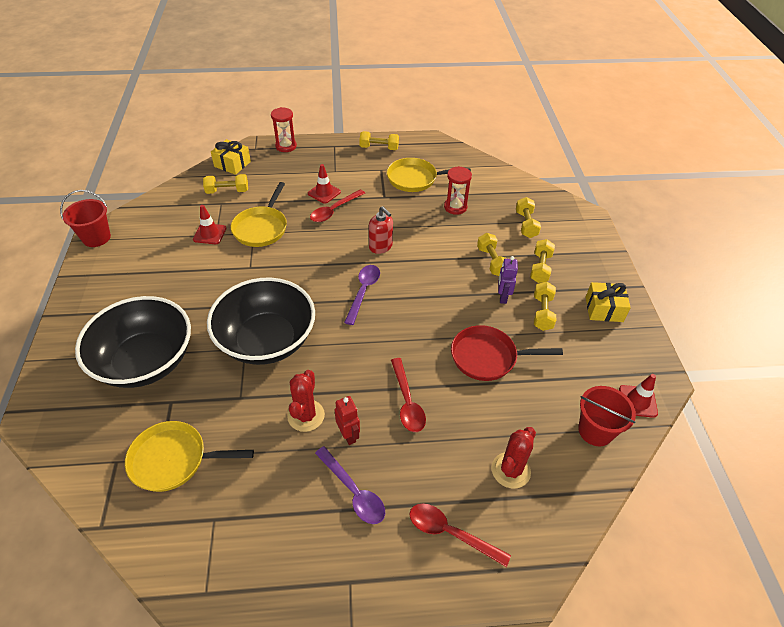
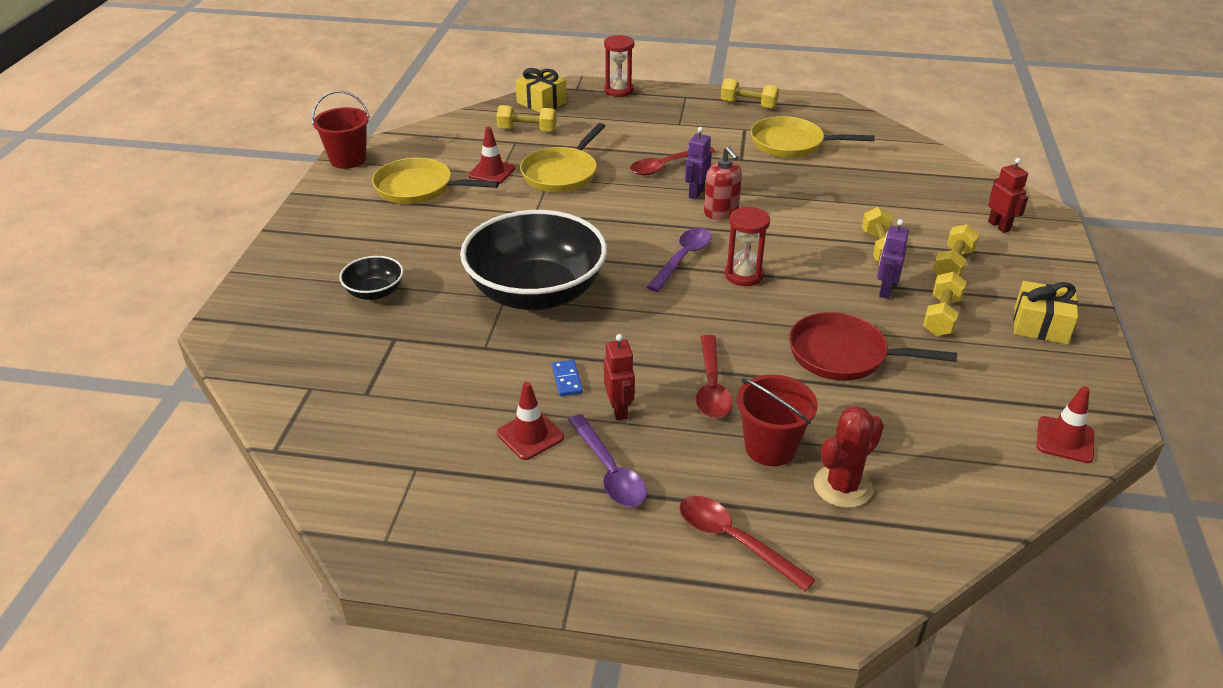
camera: 15 degrees right, 10 degrees down
black bowl [75,296,191,388] -> black bowl [339,256,403,300], size x0.44
yellow pan [125,421,254,492] -> yellow pan moved to [372,158,499,204]
red cactus [287,370,325,432] -> blue domino [552,360,583,396]
red traffic cone [308,164,341,204] -> red traffic cone moved to [497,382,564,460]
red hourglass [444,166,472,215] -> red hourglass moved to [725,207,770,286]
yellow dumbbell [516,197,541,238] -> none
red bucket [578,386,636,446] -> red bucket moved to [737,374,818,466]
none -> purple robot [685,127,712,200]
none -> red robot [988,158,1028,233]

